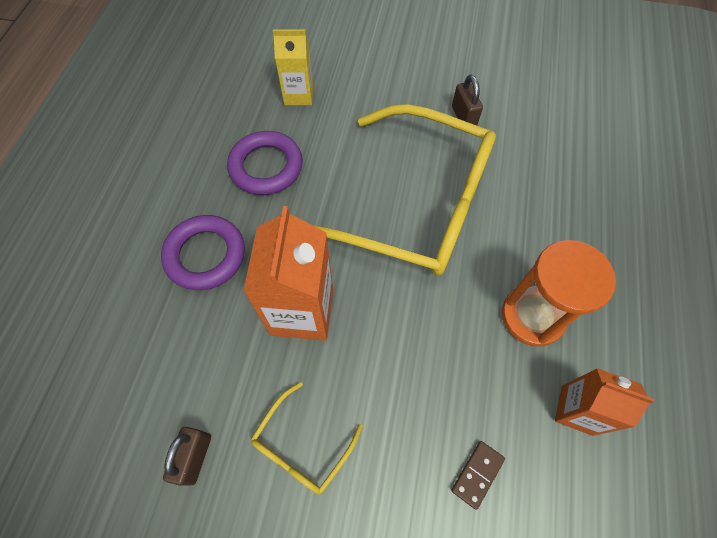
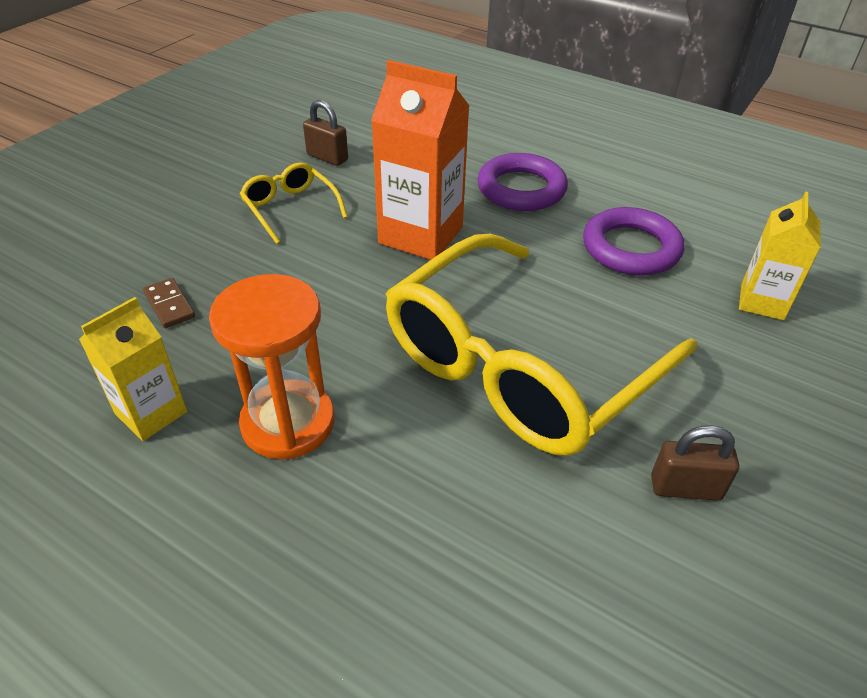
camera: 110 degrees right, 20 degrees down
orange carton [555,368,655,436] -> yellow carton [79,297,187,441]

